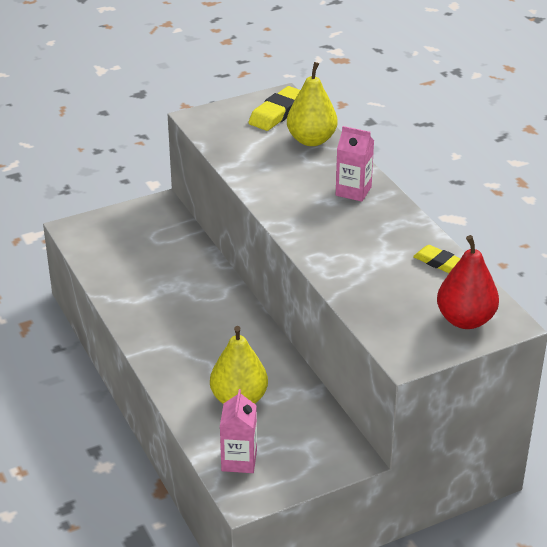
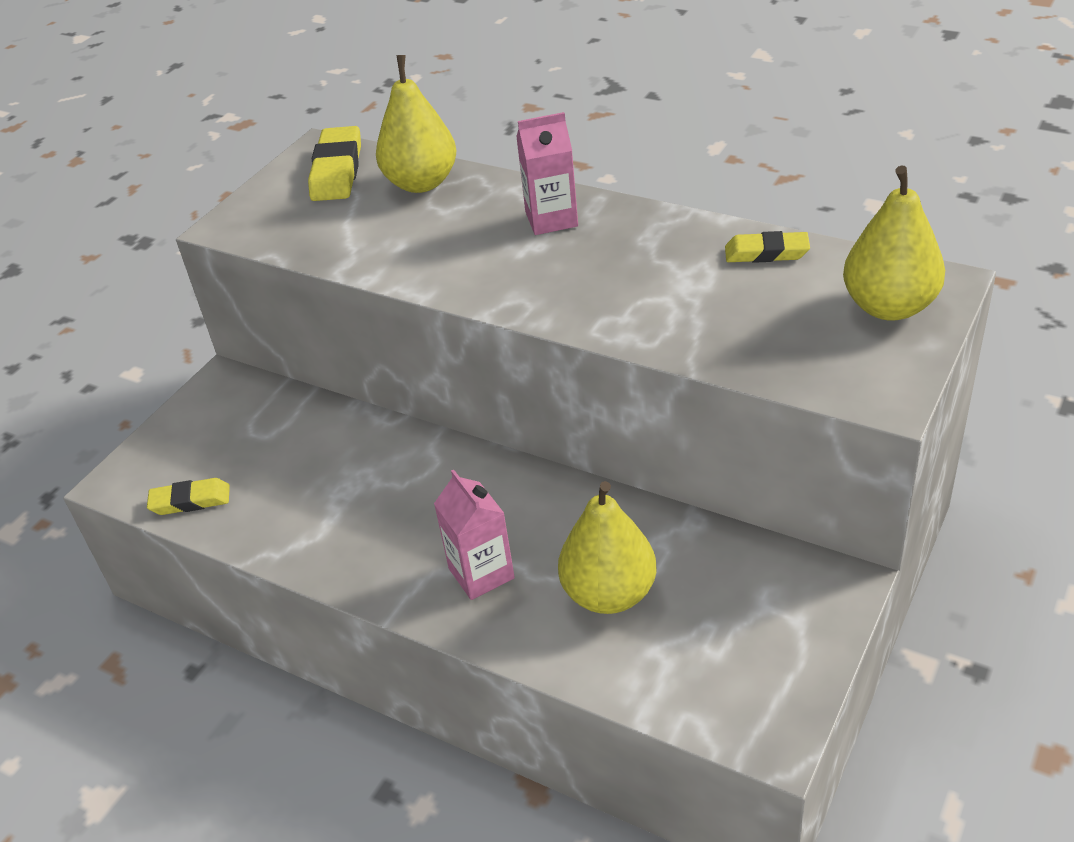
camera: 30 degrees left, 5 degrees up
pink carton [220,389,257,473] -> pink carton moved to [434,470,515,600]
red pear [437,235,499,329] -> yellow pear [843,165,945,321]
none -> yellow eraser [147,478,230,515]

